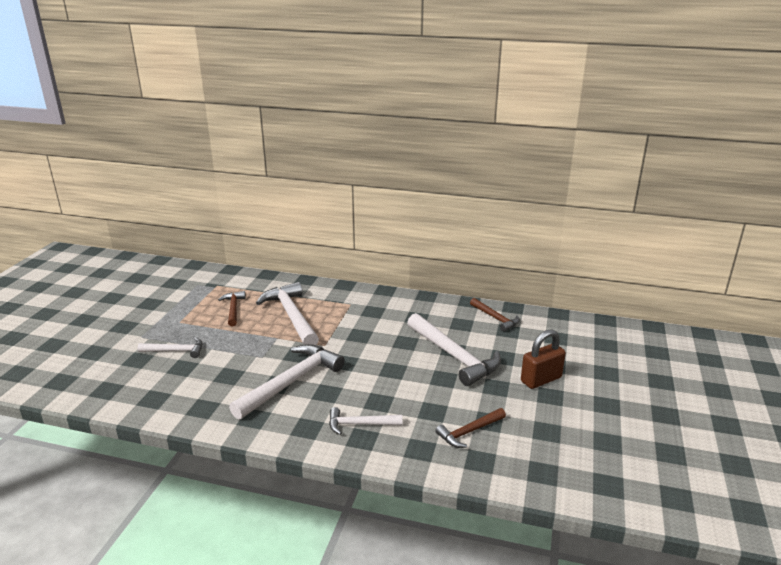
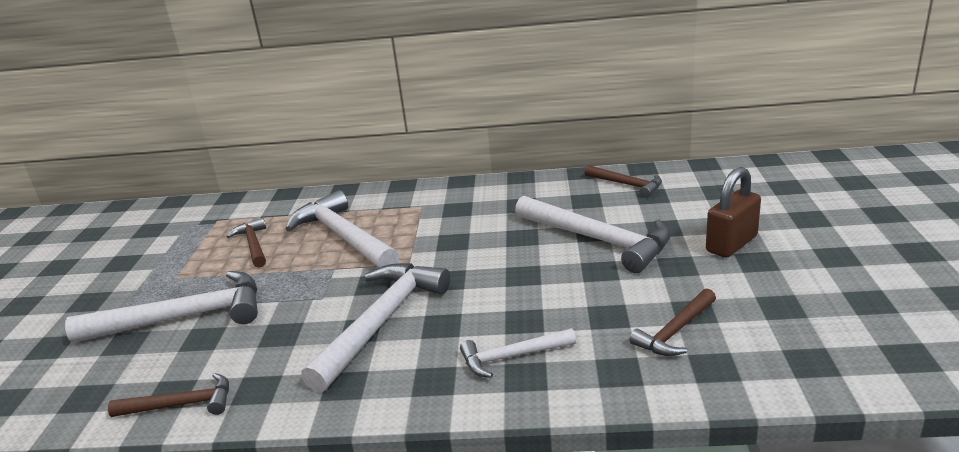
camera: 10 degrees left, 0 degrees up
white hammer [138,337,203,358] -> white hammer [65,271,258,343], size x1.83
none -> brown hammer [108,373,229,417]

